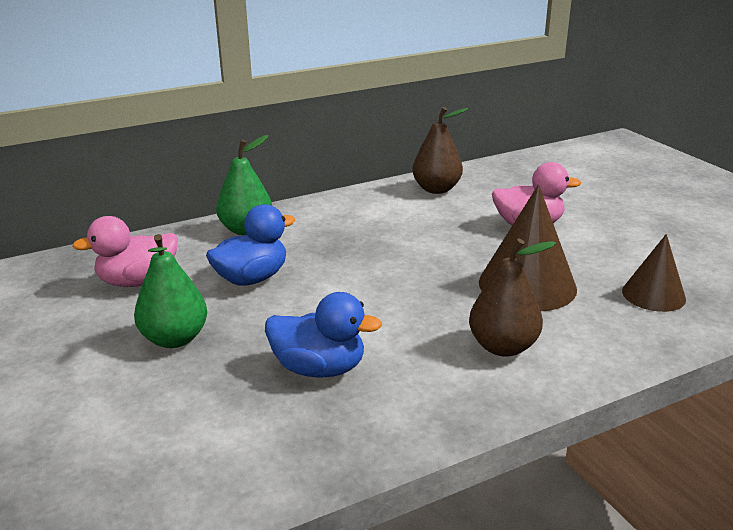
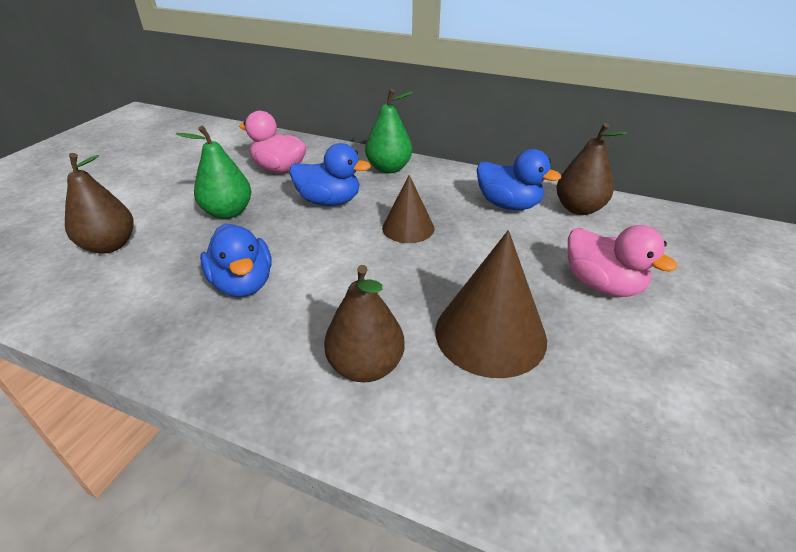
camera: 50 degrees right, 10 degrees up
brown cone [622,234,686,312] -> brown cone moved to [382,175,434,243]
none -> brown pear [65,153,134,254]
none -> blue duck [477,149,561,210]

